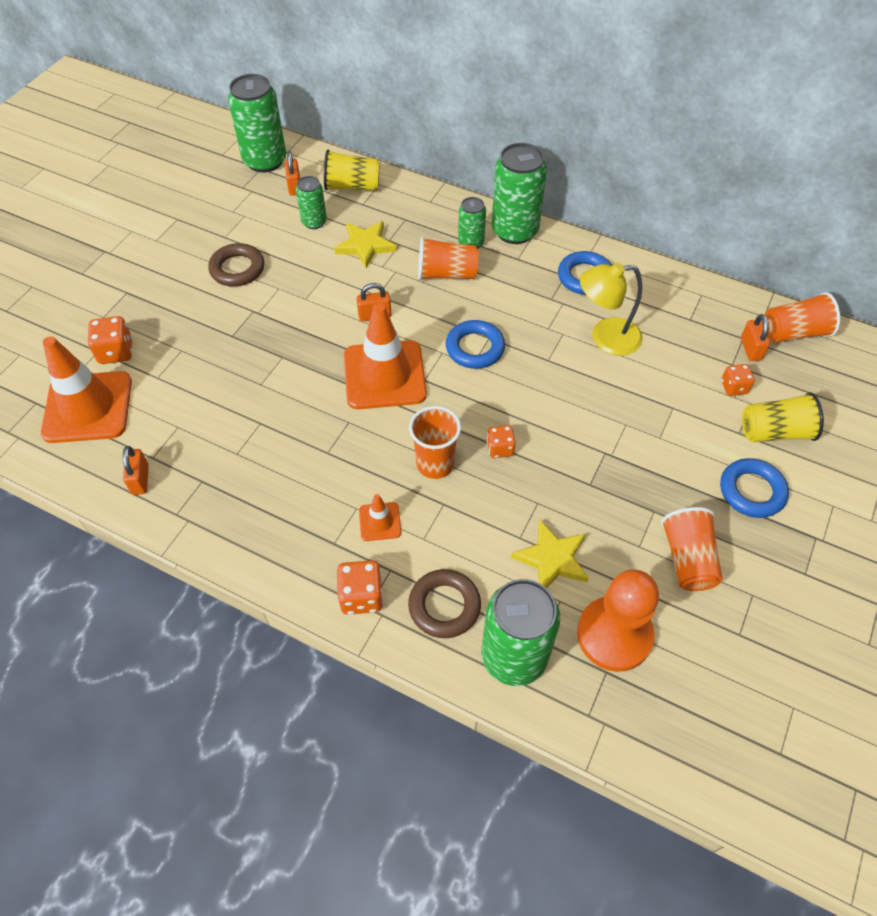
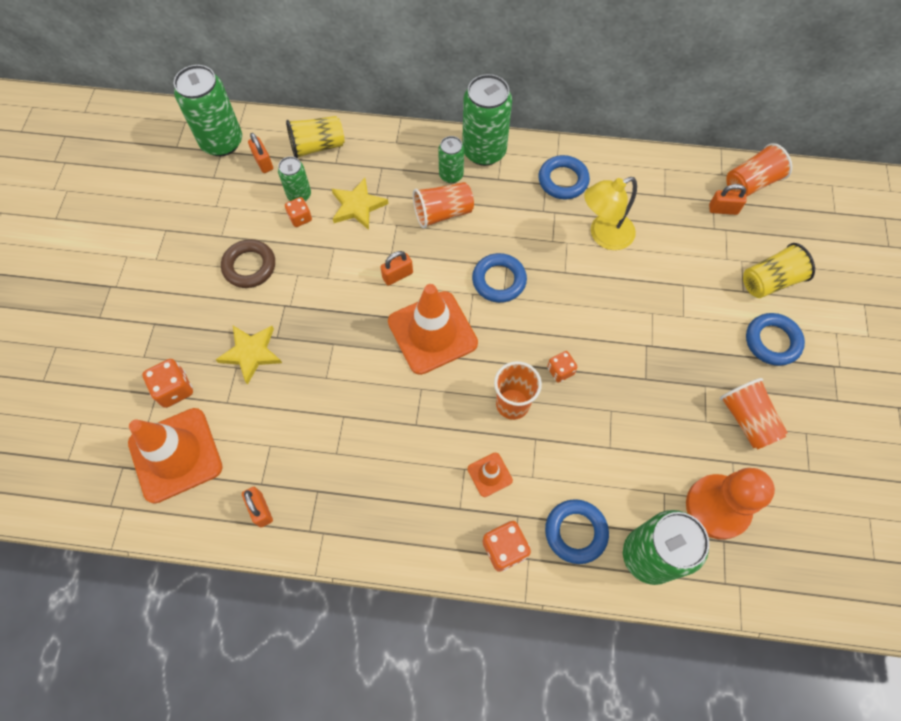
camera: 20 degrees left, 10 degrees up
brown ring [408,569,481,638] -> blue ring [545,499,609,564]
yellow star [511,519,589,588] -> yellow star moved to [216,326,282,385]
orange dice [721,364,755,396] -> orange dice moved to [285,197,312,227]
orange padlock [741,314,770,361] -> orange padlock turned 60 degrees counterclockwise [709,184,747,215]

